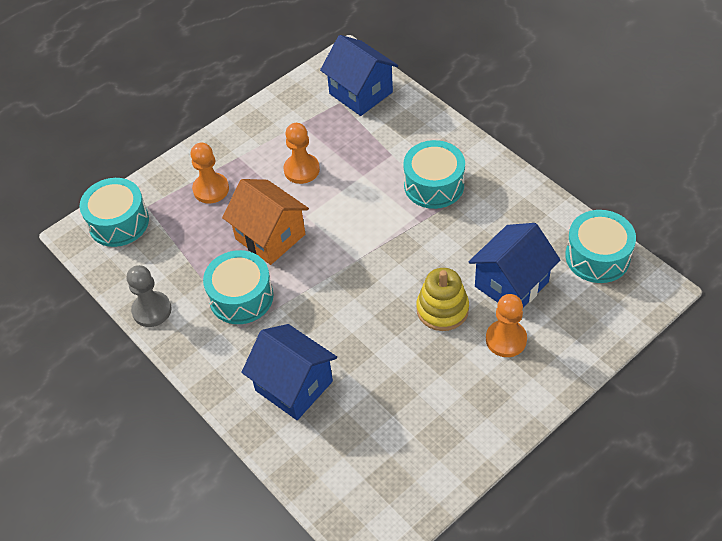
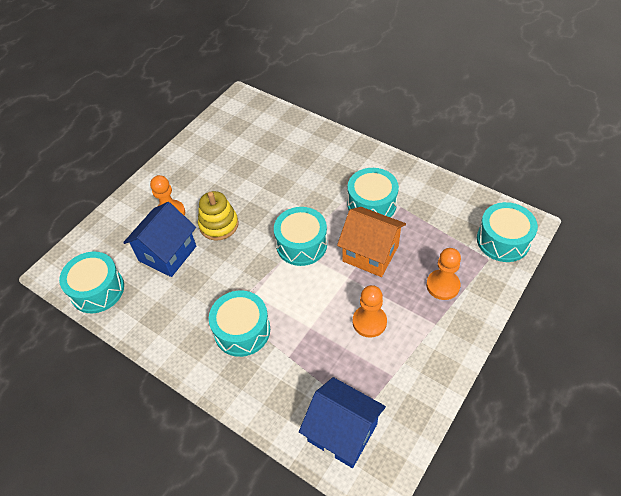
camera: 165 degrees right, 0 degrees up
grey pawn [127,265,172,327] -> none
blue house [241,324,337,420] -> none
none -> turquoise drum [274,207,327,266]

